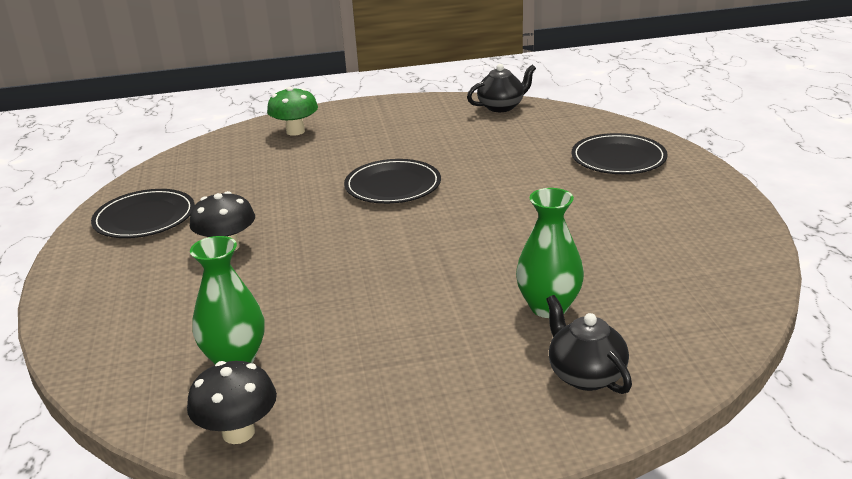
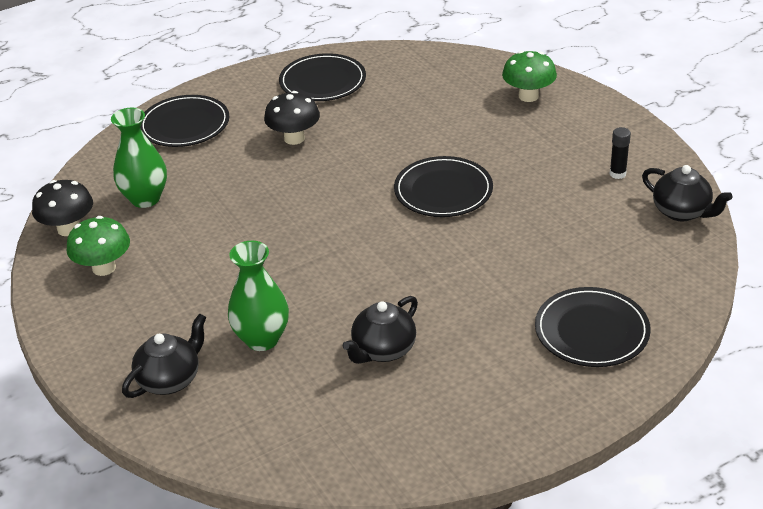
camera: 70 degrees right, 10 degrees up
none -> green mushroom [67,216,130,276]
none -> black plate [140,95,229,147]
none -> black teapot [343,296,418,364]
none -> black glue stick [610,127,631,179]

